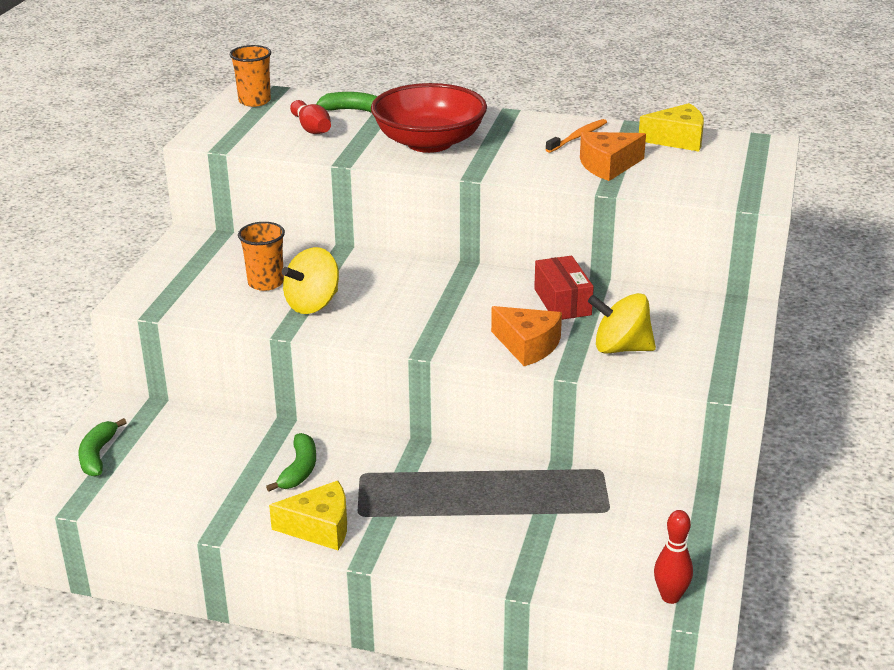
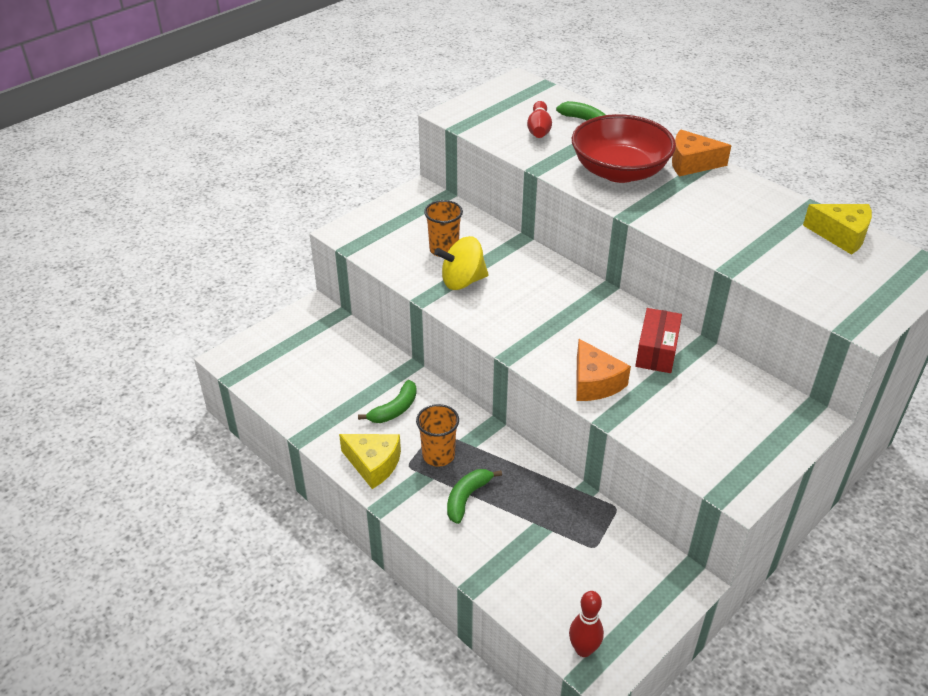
camera: 30 degrees right, 10 degrees up
green banana [78,418,127,477] -> green banana moved to [447,469,502,524]
orange cup [230,45,271,107] -> orange cup moved to [416,404,459,467]
orange toothbrush [545,119,607,153] -> none
orange cheese [580,132,646,181] -> orange cheese moved to [672,130,732,176]
yellow spinning top [588,293,656,354] -> none

